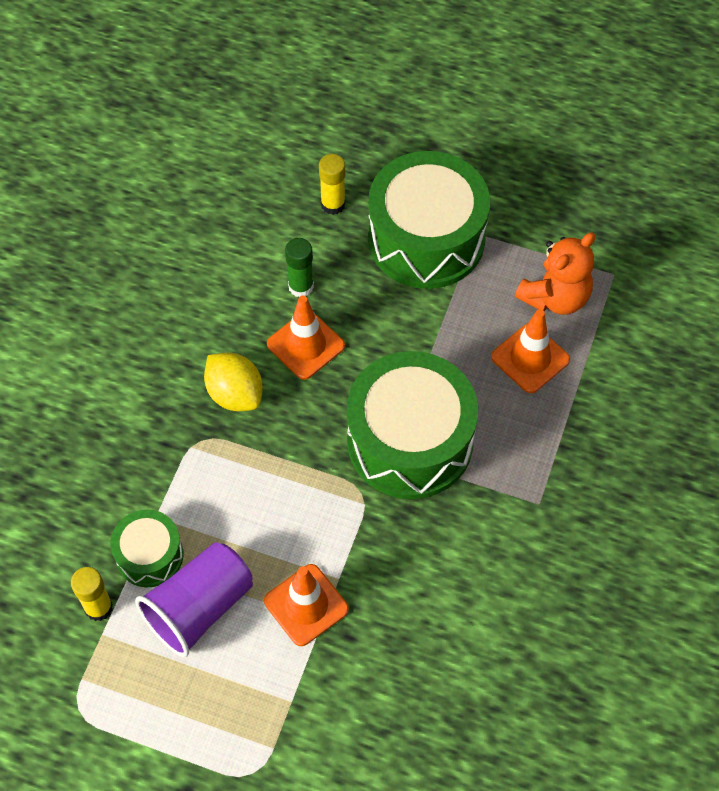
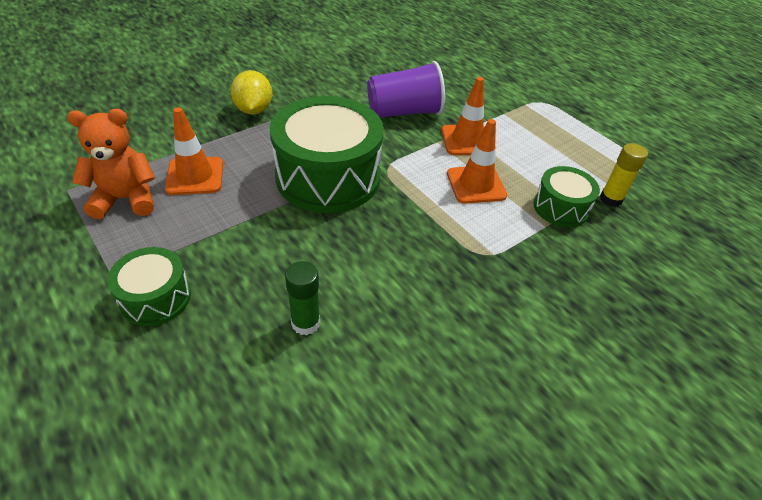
camera: 150 degrees left, 15 degrees down
purple cup [135,542,253,657] -> purple cup moved to [367,61,445,118]
yellow lemon [204,353,263,411] -> yellow lemon moved to [231,70,272,115]
orange traffic cone [267,296,345,380] -> orange traffic cone moved to [447,119,507,204]
yellow glue stick [319,154,345,215] -> none
green drum [368,151,490,289] -> green drum [107,247,191,326], size x0.51

